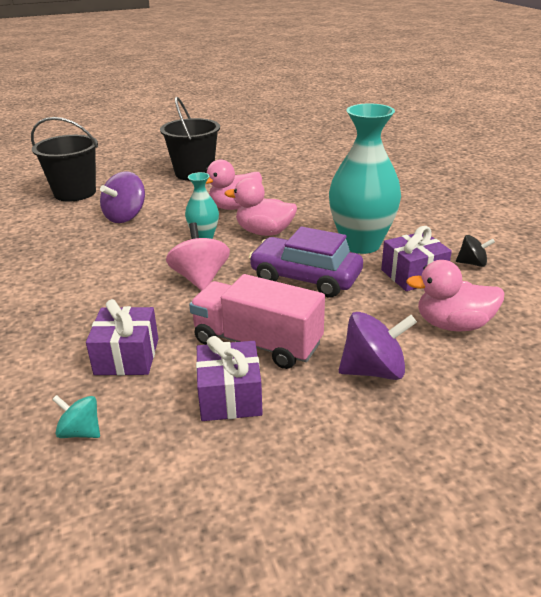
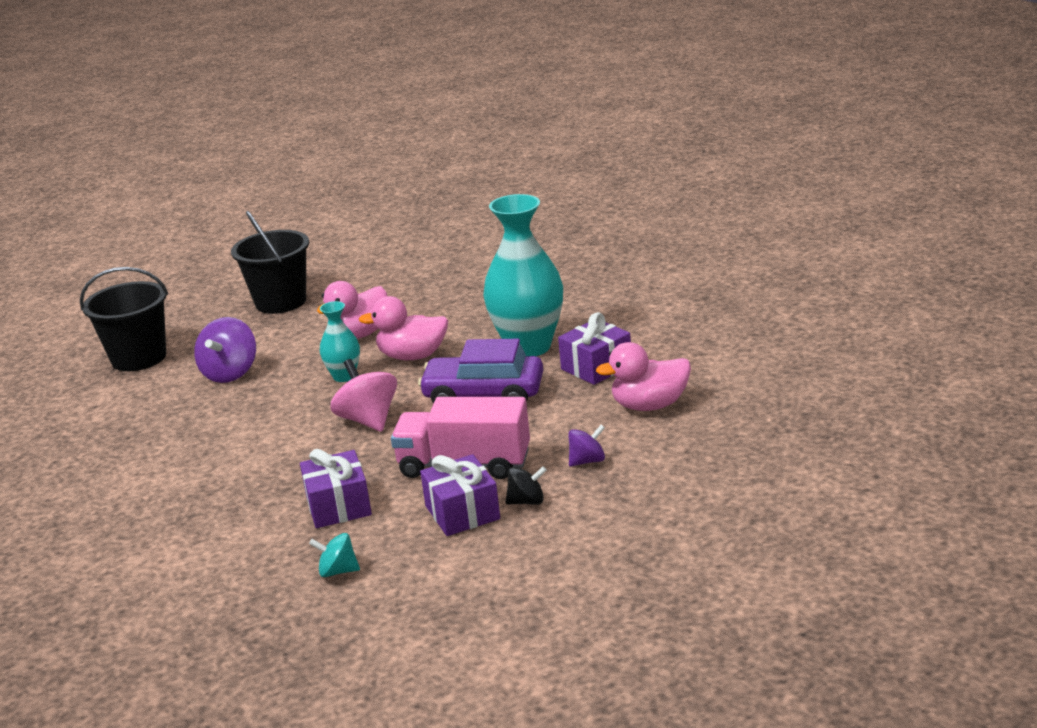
camera: 15 degrees left, 5 degrees down
purple spinning top [339,312,417,380] -> purple spinning top [568,425,605,466], size x0.58
black spinning top [456,235,495,267] -> black spinning top moved to [505,466,547,505]

